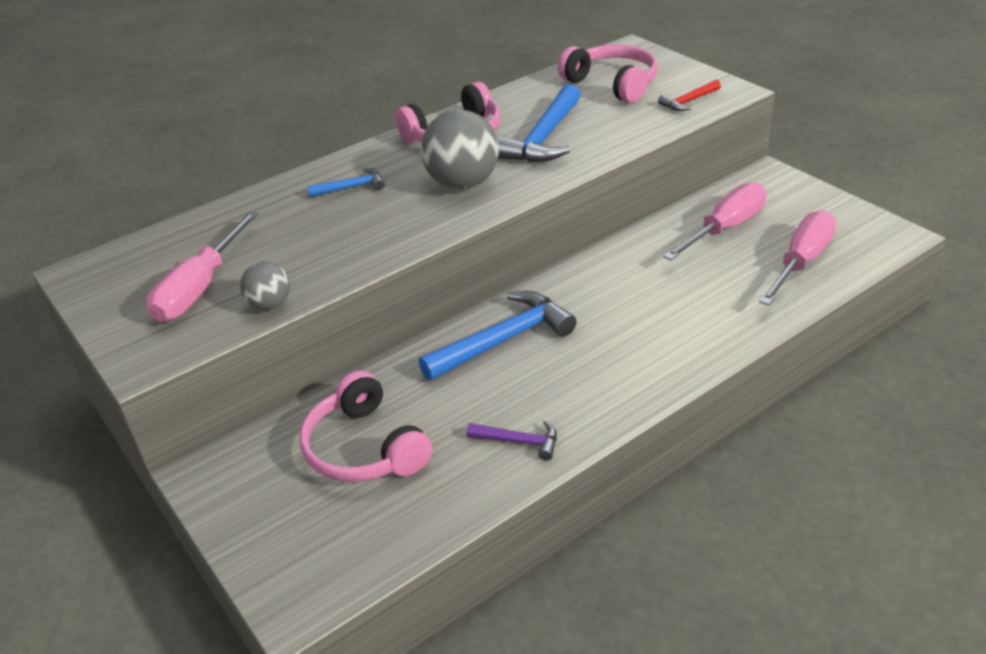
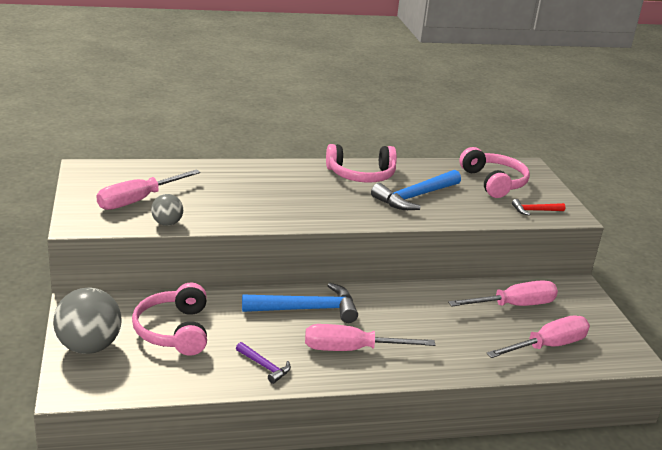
camera: 20 degrees right, 10 degrees down
blue hammer [307,168,385,197] -> none
grey ball [421,110,499,189] -> grey ball moved to [53,287,122,354]
none -> pink screwdriver [305,324,435,351]

